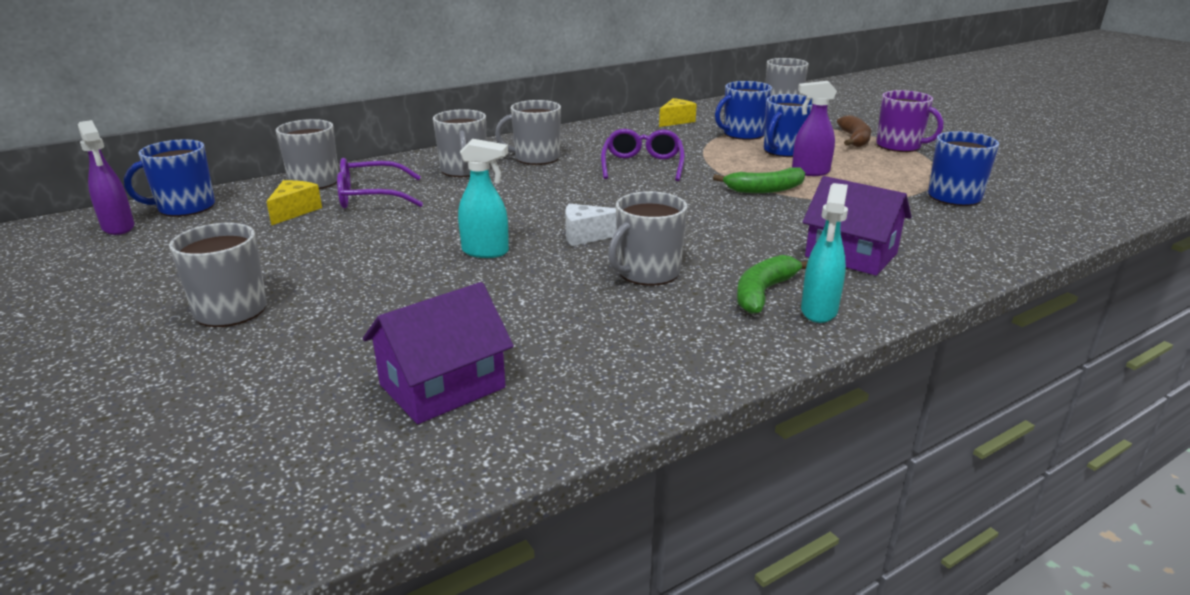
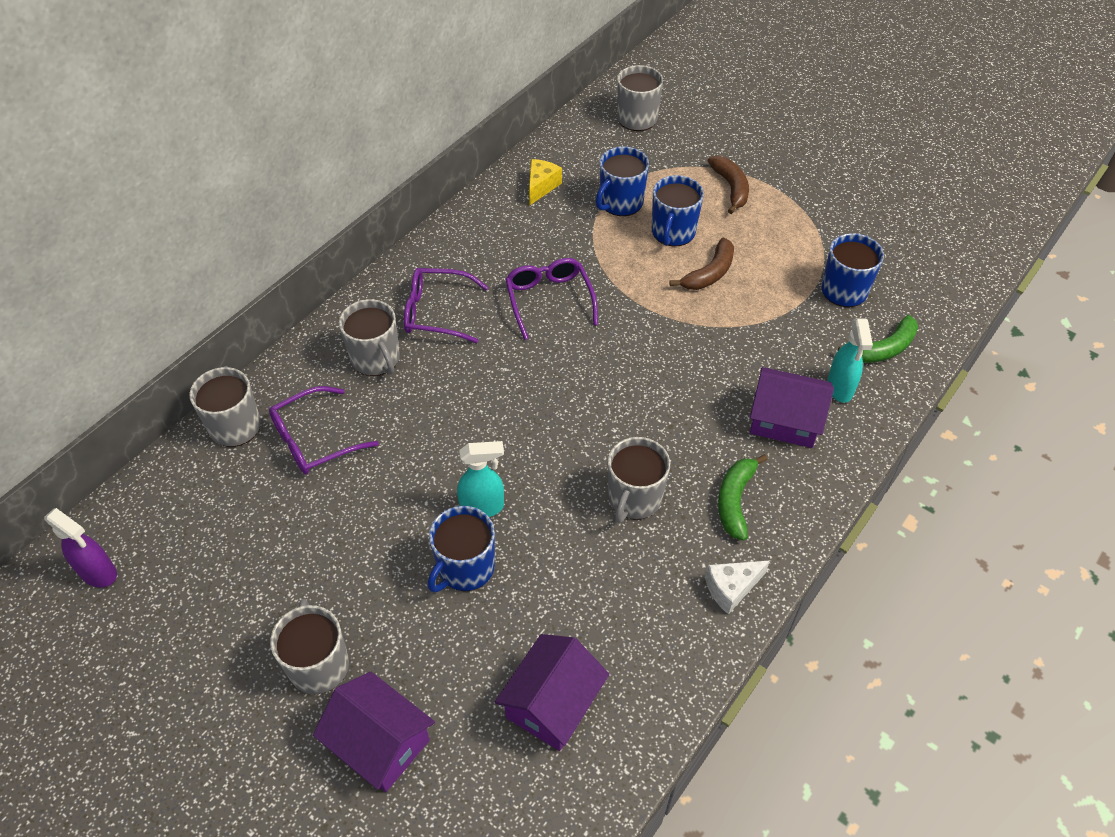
camera: 20 degrees left, 25 degrees up
blue mug [124,139,215,217] -> blue mug moved to [428,506,495,592]
yellow cheese [267,180,322,225] -> none
grey mug [495,100,561,165] -> purple glasses [404,268,488,343]
white cheese [565,204,617,246] -> white cheese moved to [705,561,770,614]
green banana [713,168,805,193] -> green banana moved to [838,315,918,363]
purple spray bottle [792,81,837,176] -> brown banana [669,237,734,290]
turquoise spray bottle [801,183,848,323] -> turquoise spray bottle moved to [827,319,873,403]
purple mug [876,90,944,152] -> none
none -> purple house [313,672,435,792]

